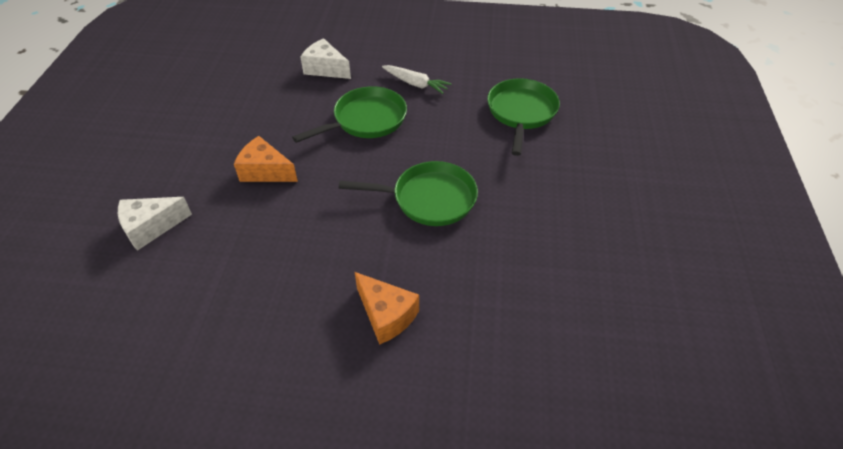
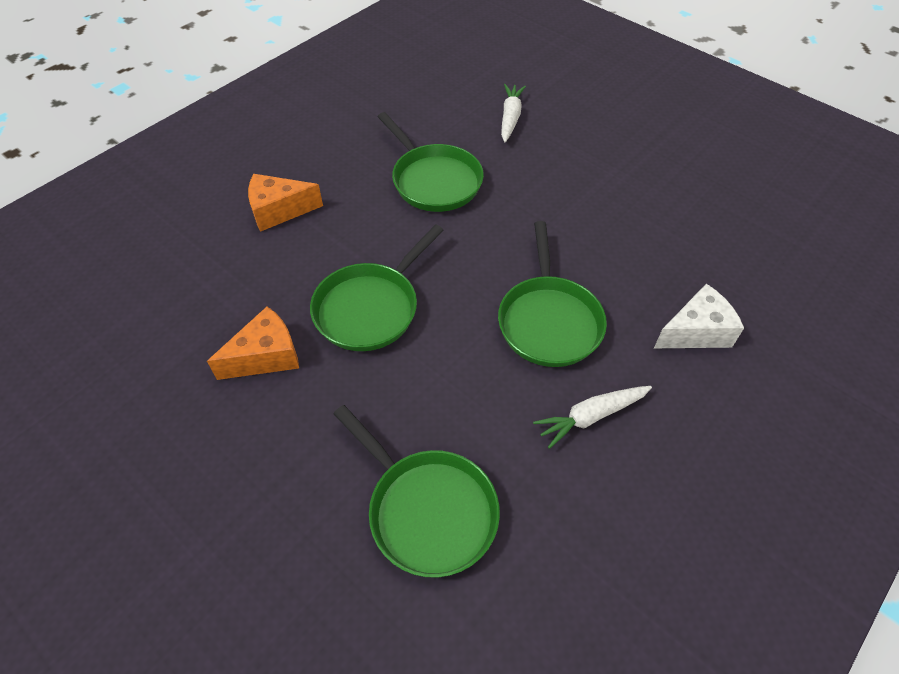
camera: 125 degrees right, 5 degrees up
white cheese [118,197,192,251] -> white carrot [501,84,526,142]
orange cheese [234,136,298,182] -> orange cheese moved to [207,307,299,380]
none -> green pan [378,112,484,212]

